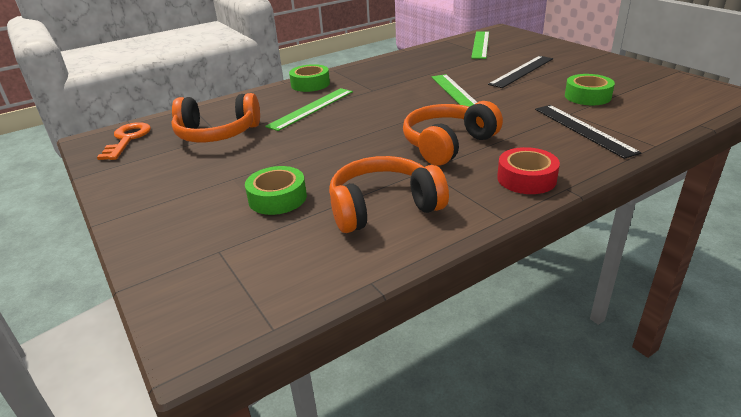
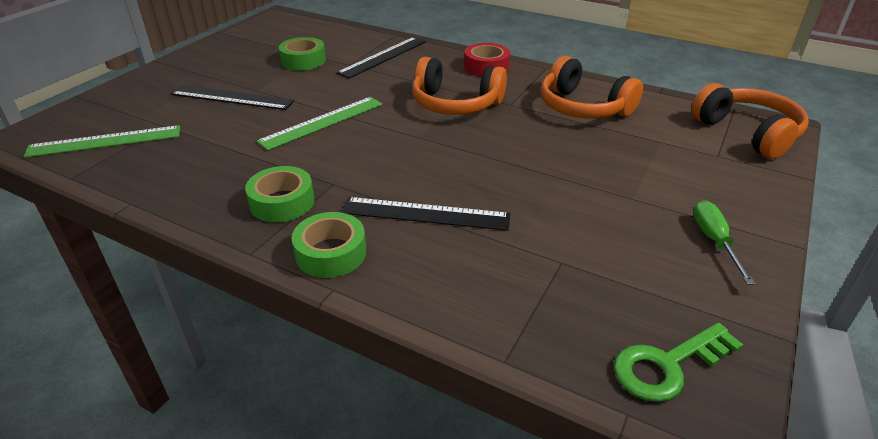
camera: 120 degrees left, 5 degrees up
orange key [97,122,151,160] -> green key [614,323,743,402]
orange headphones [171,93,260,142] -> orange headphones moved to [691,83,809,159]
green tape [245,166,307,215] -> green tape moved to [245,166,314,222]
green ruler [265,88,353,131] -> black ruler [341,197,510,231]
none -> green screwdriver [693,200,755,285]

